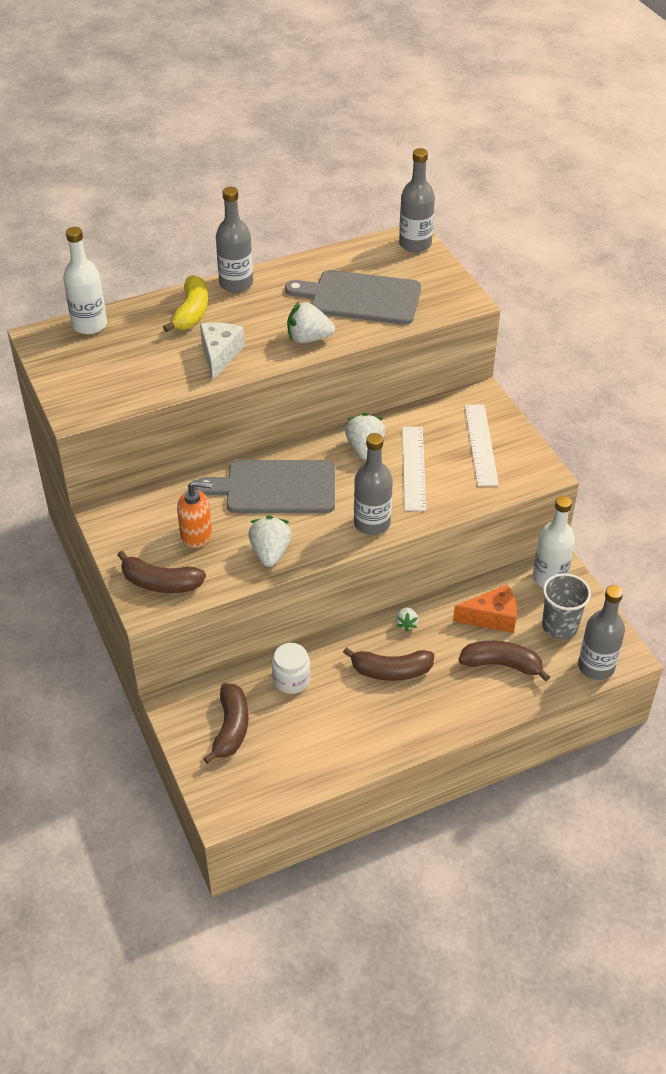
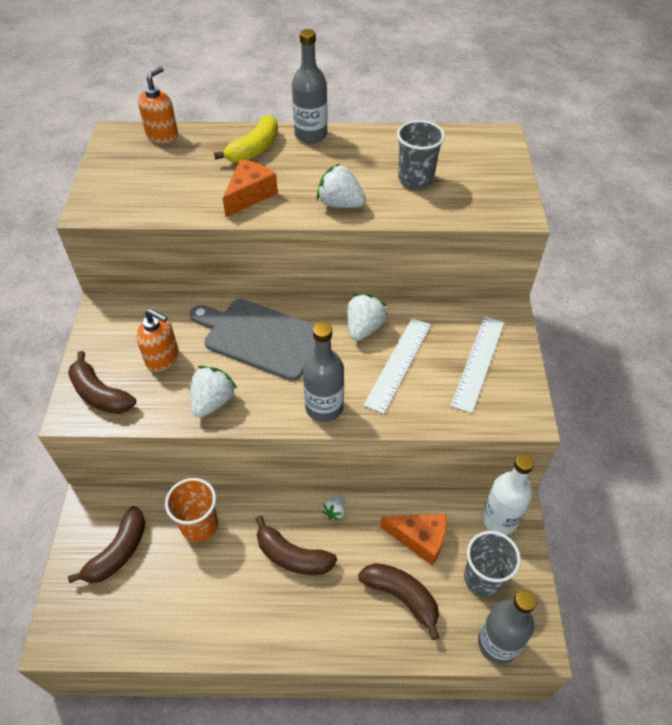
camera: 25 degrees right, 5 degrees up
white bottle [63,227,107,334] -> orange soap dispenser [138,67,178,144]
white cheese [200,323,245,381] -> orange cheese [223,159,278,217]
white jar [272,643,311,694] -> orange cup [165,478,218,542]
grey cutting board [285,270,421,325] -> grey cup [397,120,445,189]
grey bottle [399,148,435,253] -> none

